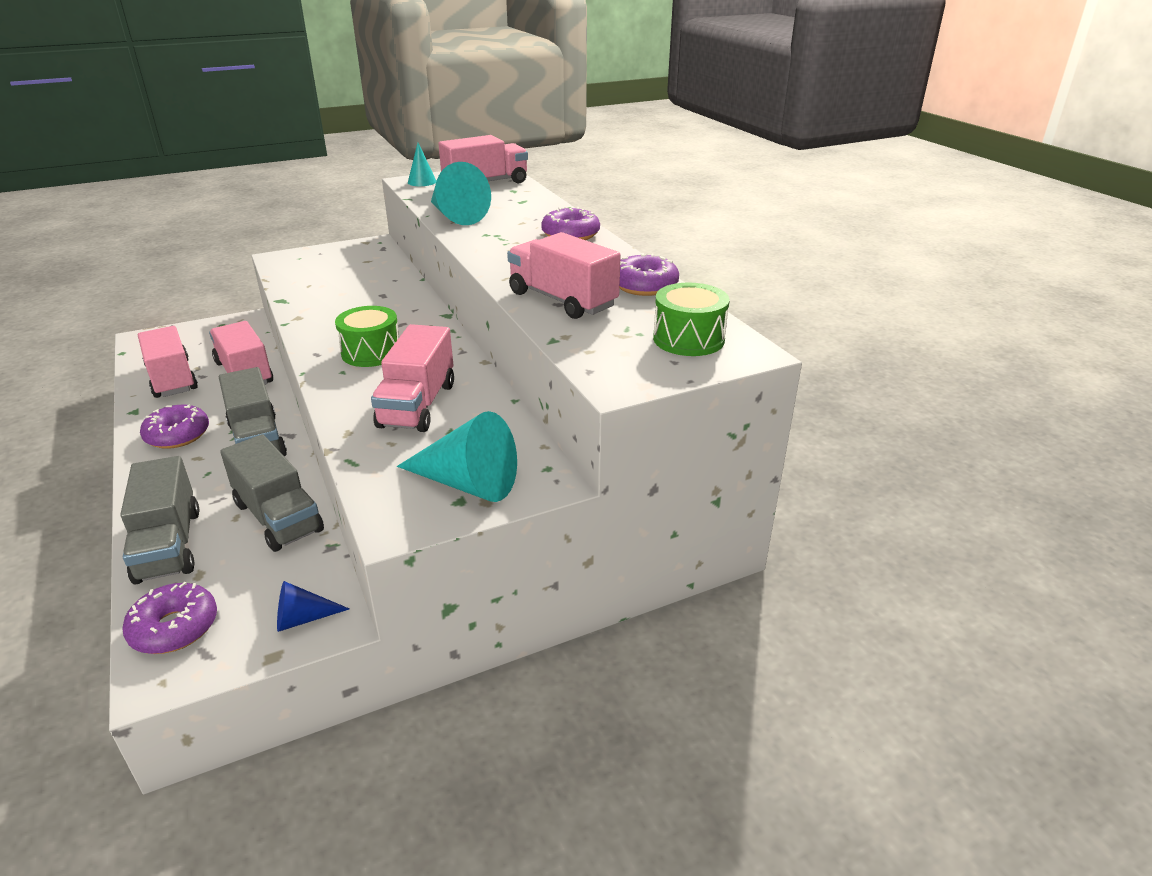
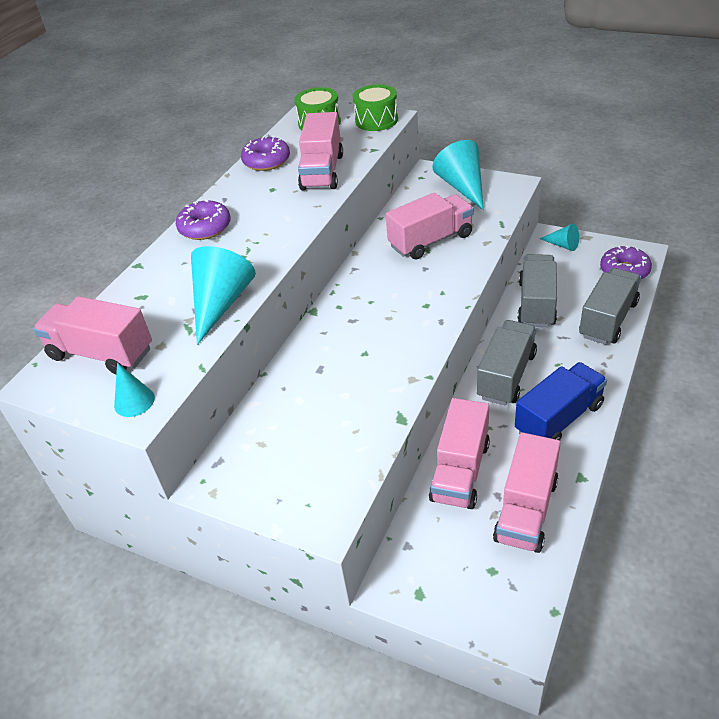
camera: 125 degrees left, 10 degrees up
purple donut [140,404,209,449] -> blue truck [515,362,607,440]
blue cone [277,581,349,632] -> turquoise cone [540,224,579,251]
green drum [335,306,399,367] -> green drum moved to [353,84,398,131]

